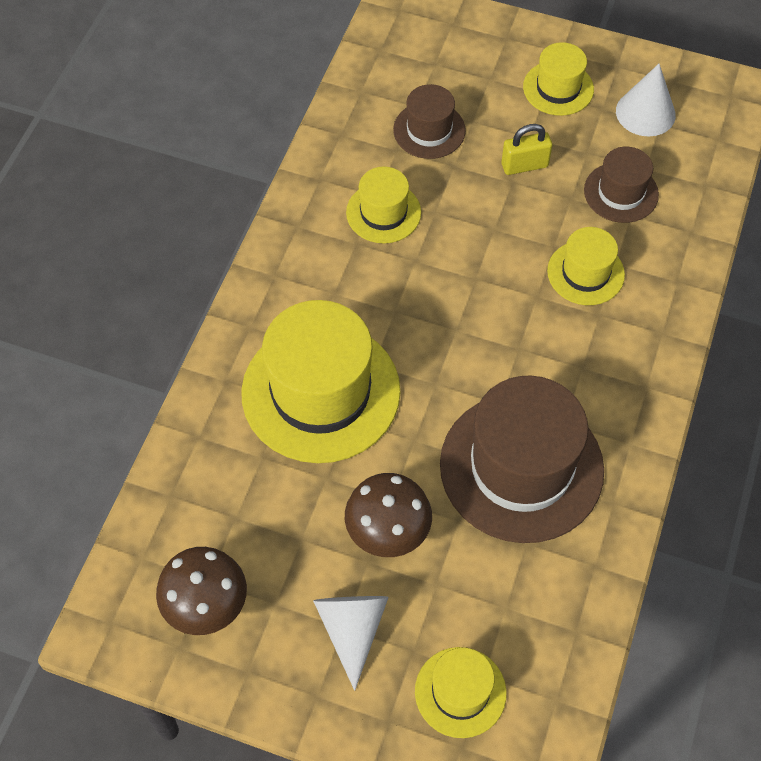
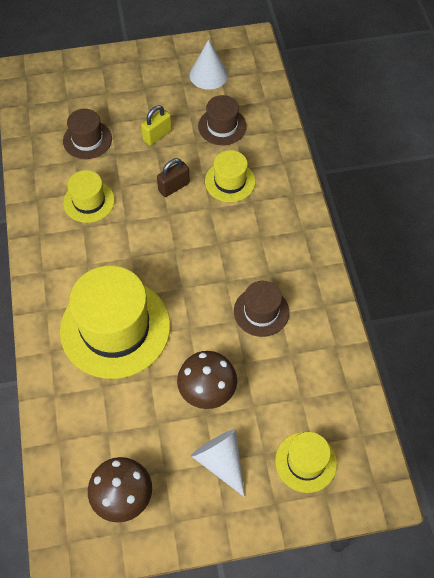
camera: 30 degrees left, 0 degrees up
brown hat [440,376,604,543] -> brown hat [234,281,289,337], size x0.51
yellow hat [523,42,594,116] -> none
none -> brown padlock [157,158,190,197]

